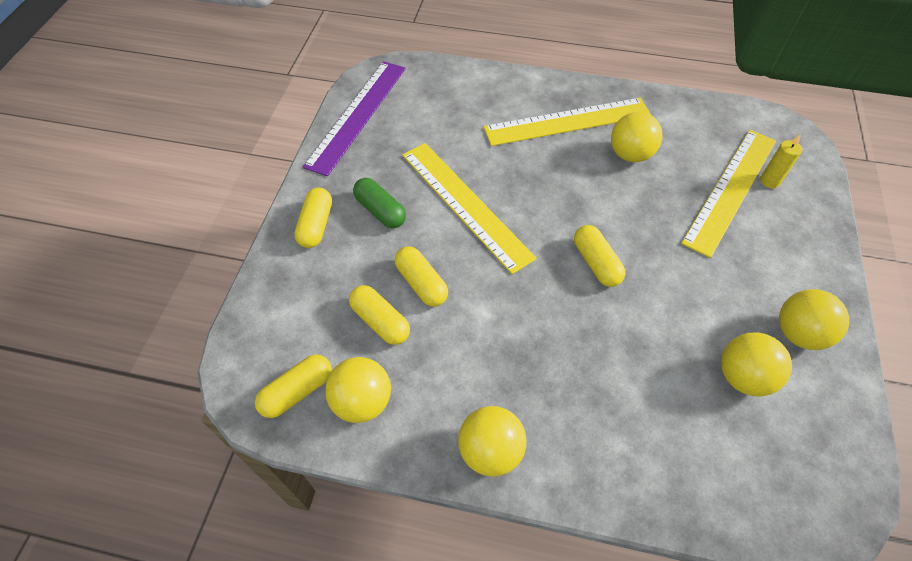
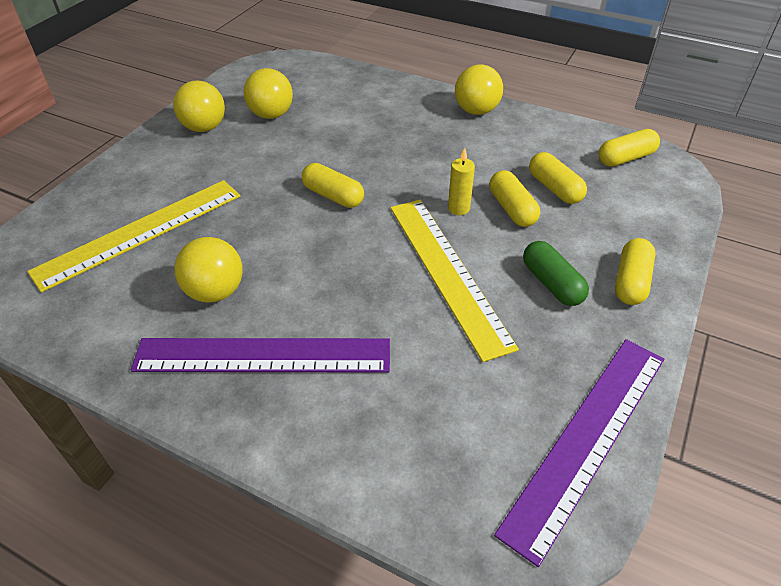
camera: 165 degrees left, 10 degrees down
yellow ball [325,357,391,423] -> none
yellow ruler [483,98,651,146] -> purple ruler [131,338,390,372]
yellow capsule [574,225,626,287] -> yellow capsule turned 45 degrees counterclockwise [302,163,364,208]
yellow candle [760,134,802,188] -> yellow candle moved to [448,148,475,215]

